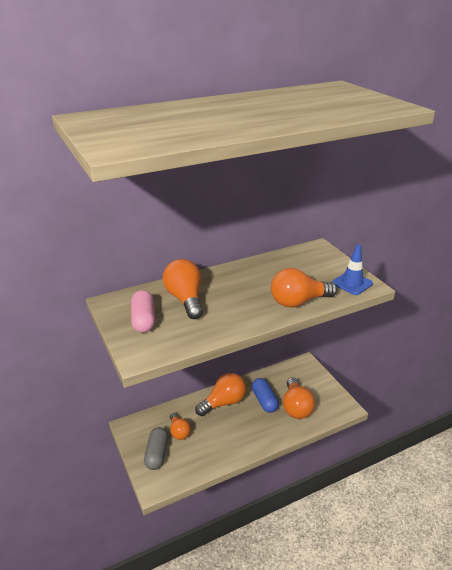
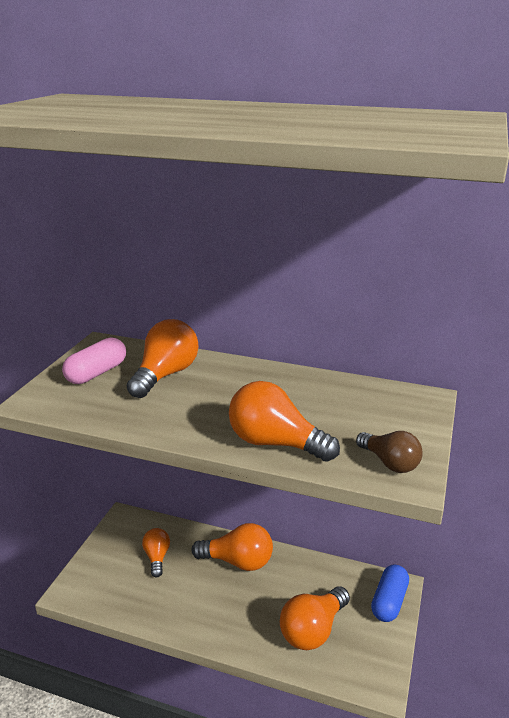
camera: 45 degrees right, 5 degrees down
grey capsule [144,427,168,470] -> none
orange light bulb [170,413,191,440] -> orange light bulb turned 150 degrees clockwise [142,528,170,577]
blue capsule [252,378,279,413] -> blue capsule moved to [371,565,409,622]
blue traffic cone [332,244,373,295] -> brown light bulb [356,431,423,473]

